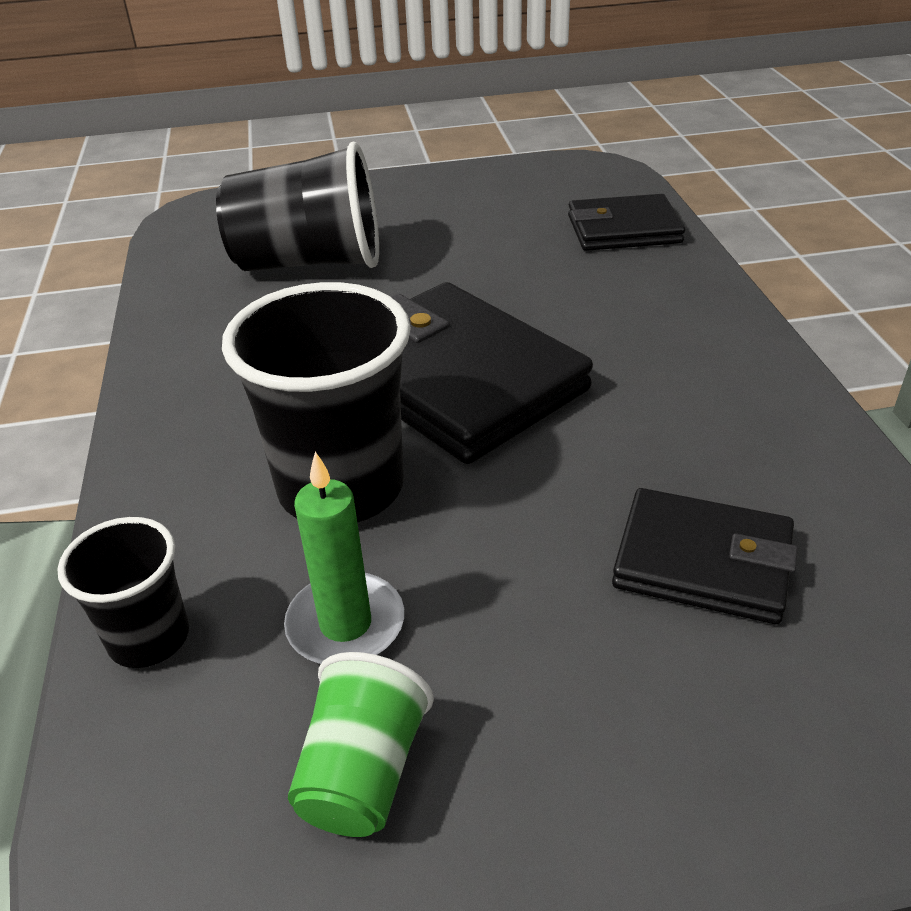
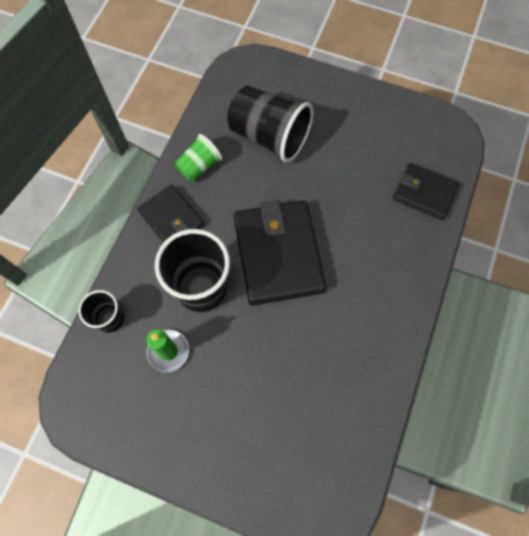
camera: 30 degrees right, 30 degrees up
green cup [288,652,434,837] -> green cup moved to [175,134,222,181]
black wallet [612,488,798,624] -> black wallet moved to [137,184,204,242]

